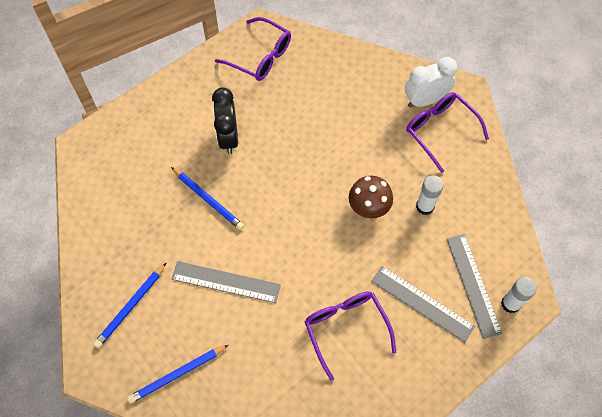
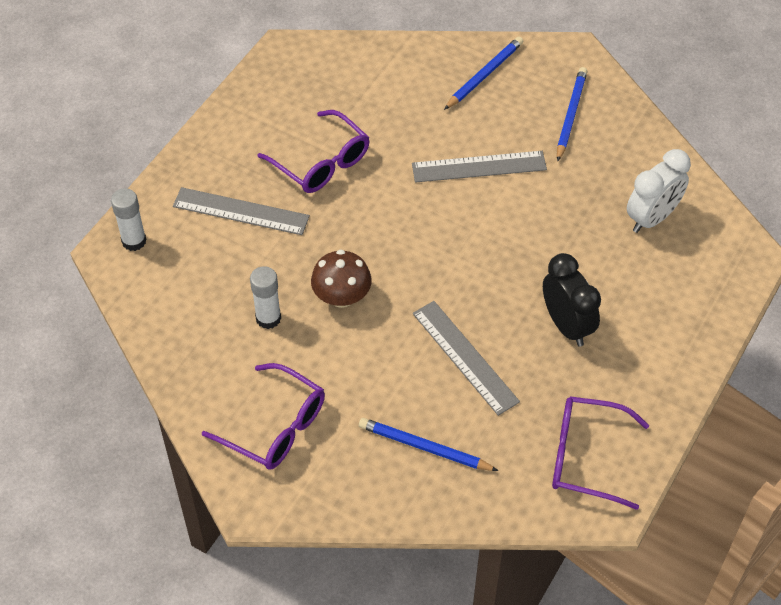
camera: 160 degrees right, 10 degrees down
blue pencil [171,167,244,230] -> blue pencil moved to [359,418,499,471]
white clock [405,57,457,108] -> white clock moved to [627,149,691,233]
grey ruler [446,234,503,339] -> grey ruler moved to [413,301,520,416]

